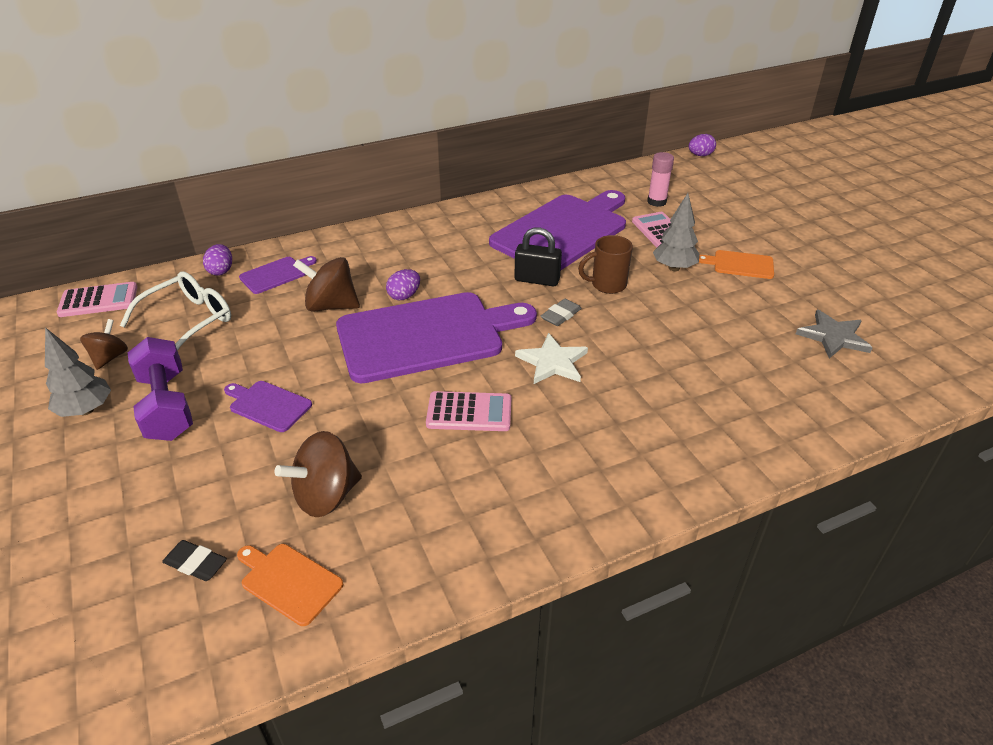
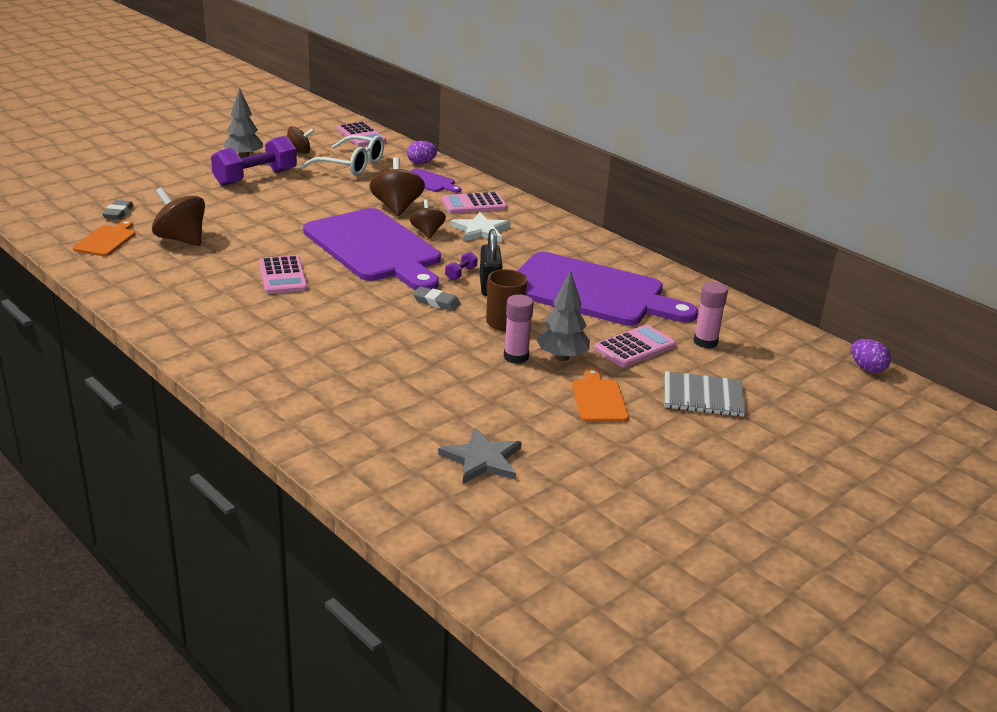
camera: 70 degrees right, 10 degrees down
black eraser [162,540,227,581] -> grey eraser [102,200,134,219]
purple cutting board [224,381,312,432] -> none
purple egg [386,269,420,300] -> brown spinning top [410,199,446,239]
white star [515,333,588,384] -> white star moved to [450,212,511,242]
none -> pink calculator [442,192,507,213]
none -> purple dumbbell [445,252,478,280]
none -> pink glue stick [504,295,534,364]
none -> grey notebook [664,371,745,417]

